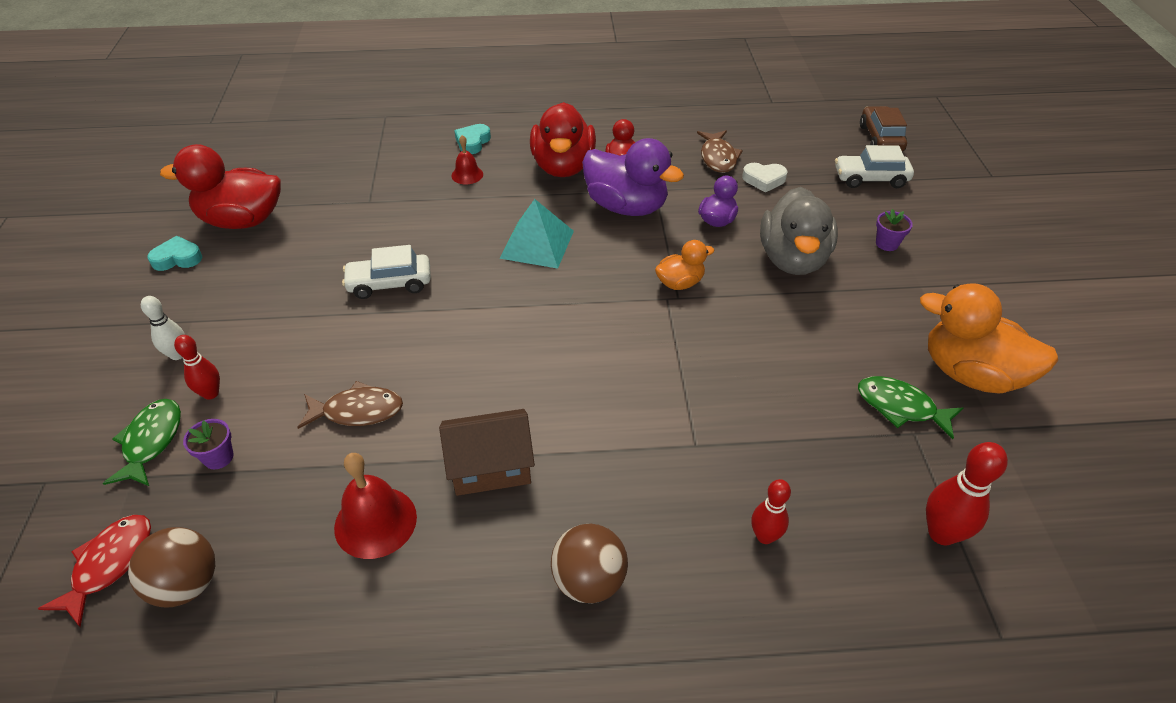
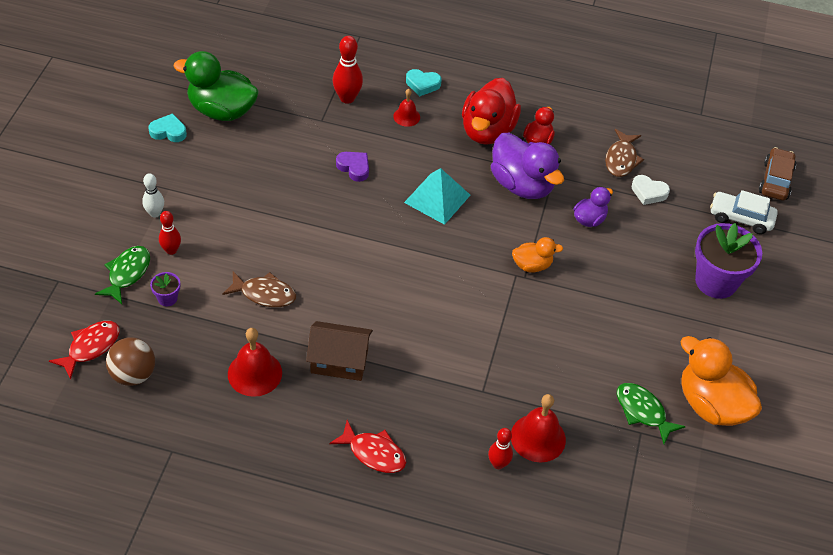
camera: 15 degrees right, 5 degrees up
red duck [160,144,281,229] -> green duck [173,51,259,121]
white car [342,245,431,299] -> none
turquoise heart [454,124,491,154] -> turquoise heart turned 120 degrees counterclockwise [406,69,441,96]
brown ball [551,524,628,603] -> red fish [329,420,406,473]
grey duck [760,187,838,275] -> none
purple flower pot [876,209,913,251] -> purple flower pot [695,223,762,299], size x2.26
red bowling pin [926,442,1008,545] -> red bowling pin moved to [333,36,363,104]
none -> purple heart [336,152,369,182]
none -> red bell [511,394,566,462]

